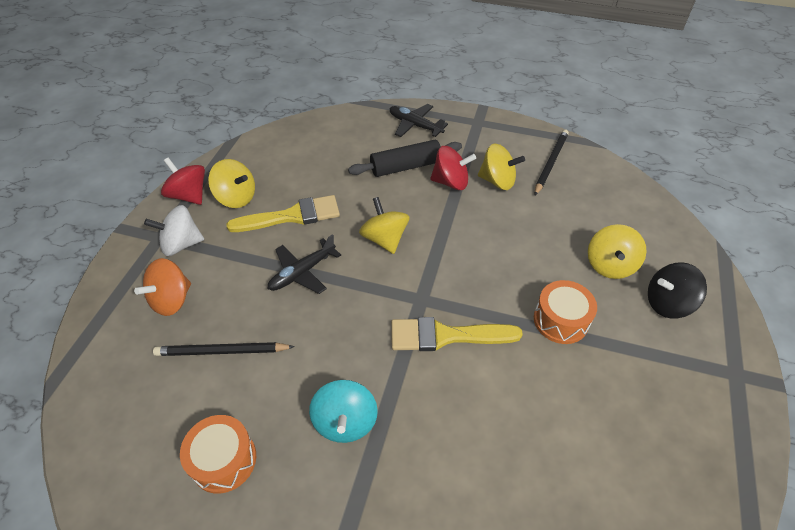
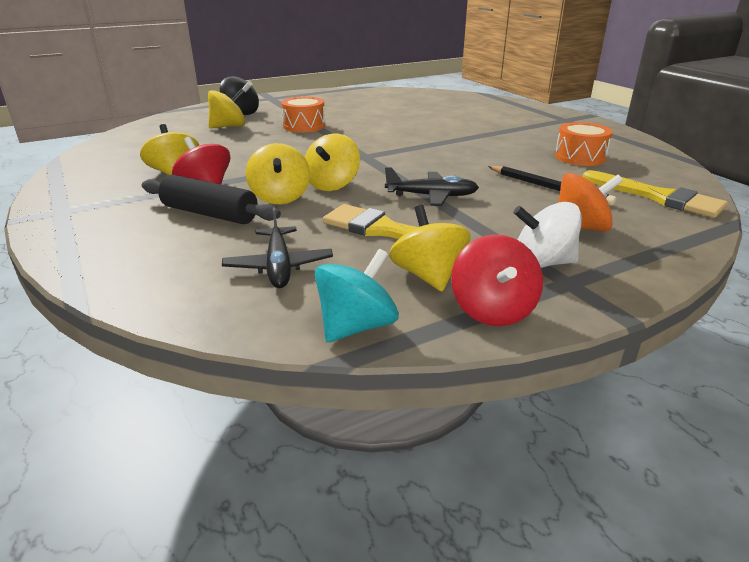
camera: 135 degrees left, 20 degrees down
white spinning top [144,205,204,256] -> white spinning top turned 150 degrees clockwise [513,202,582,268]
turquoise spinning top [309,380,378,443] -> turquoise spinning top moved to [315,249,399,342]
black plane [390,104,448,137] -> black plane moved to [222,207,333,288]
yellow brush [391,317,523,351] -> yellow brush moved to [583,170,728,218]
black pencil [535,130,569,195] -> none
none -> yellow spinning top [246,143,310,204]

